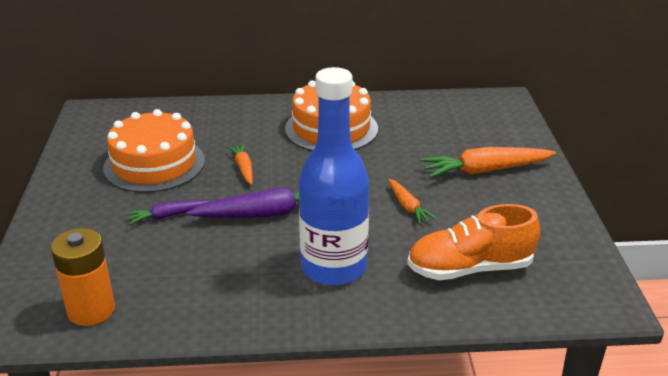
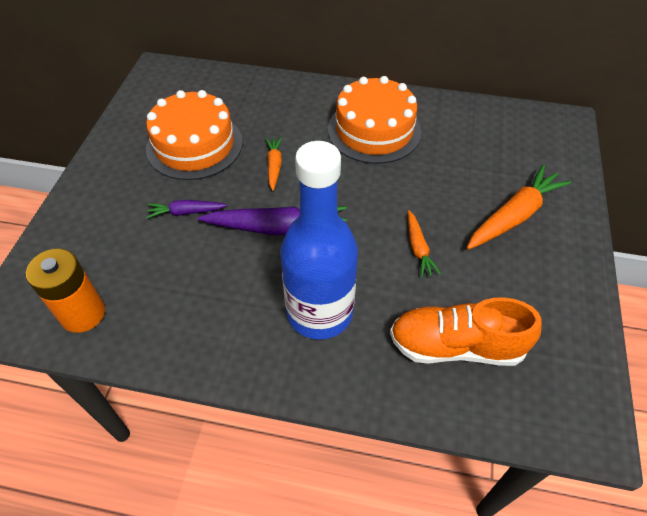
camera: 15 degrees right, 20 degrees up
orange carrot [420,147,556,178] -> orange carrot turned 135 degrees clockwise [467,165,571,250]

